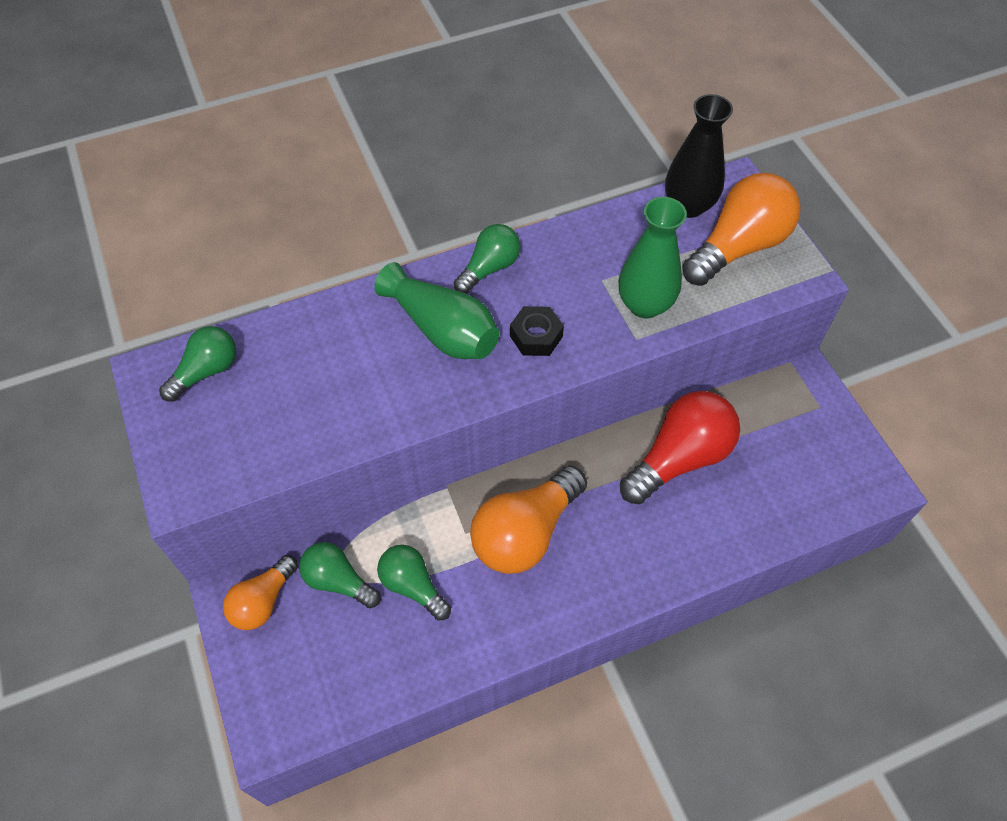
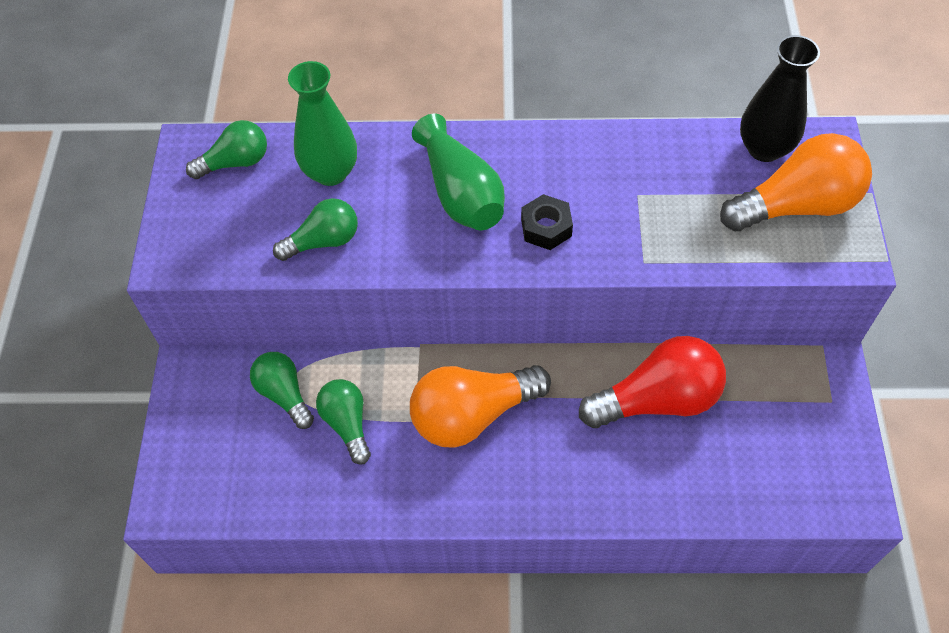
camera: 25 degrees right, 0 degrees up
orange light bulb [223,555,298,630] -> none
green light bulb [454,224,521,294] -> green light bulb moved to [273,198,358,261]
green vase [619,197,687,318] -> green vase moved to [288,61,357,186]

